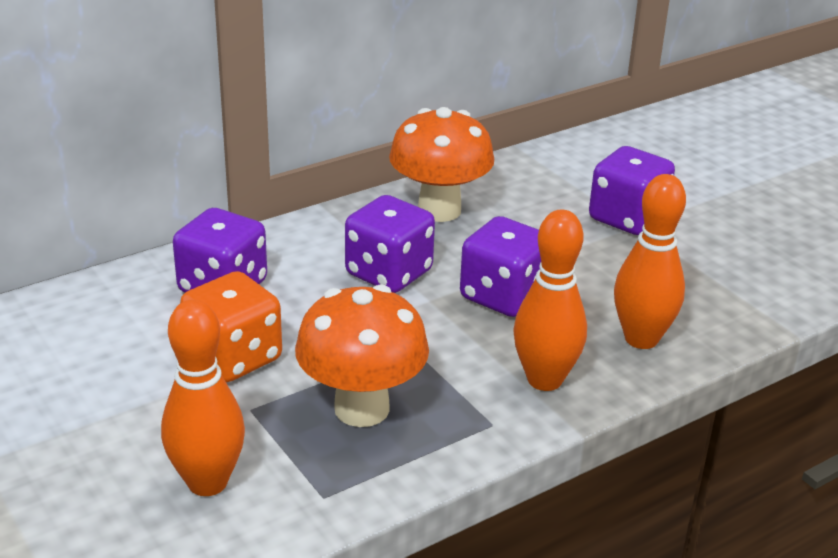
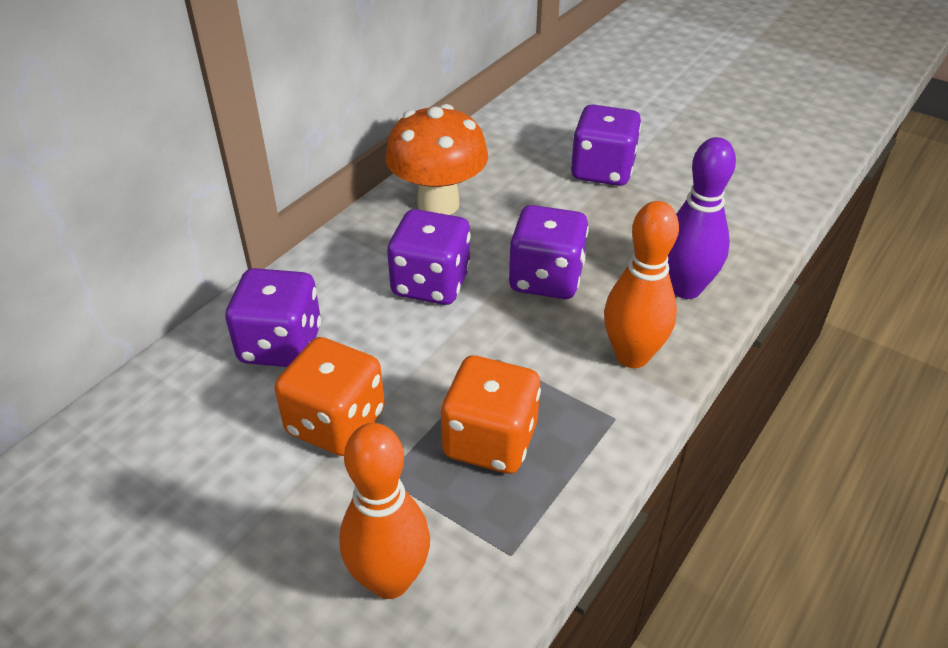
camera: 20 degrees left, 10 degrees up
orange mushroom [295,284,429,427] -> orange dice [441,355,541,474]
orange bowling pin [614,174,686,349] -> purple bowling pin [668,137,736,299]

